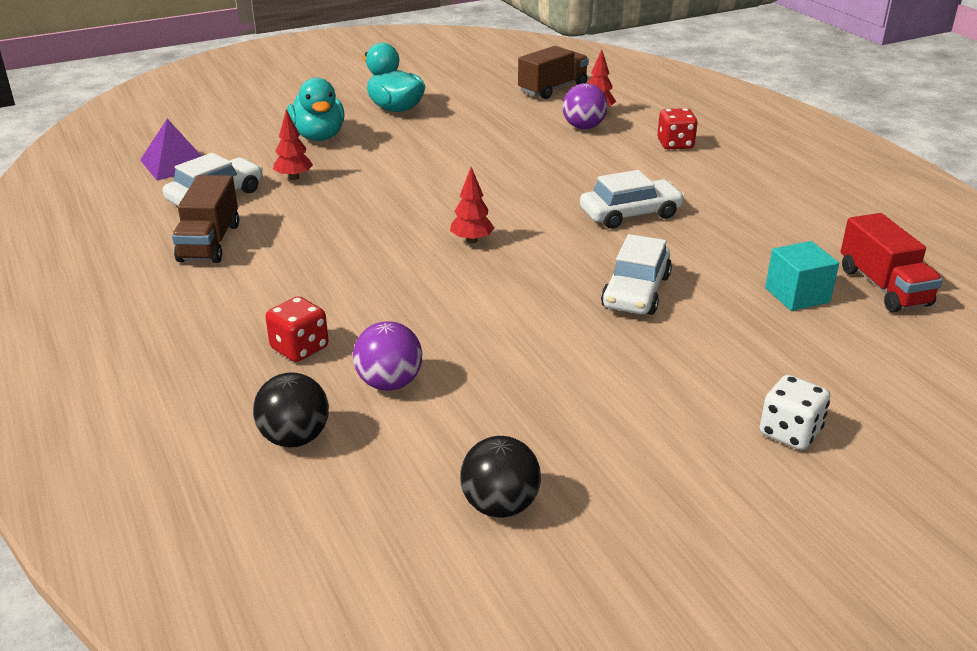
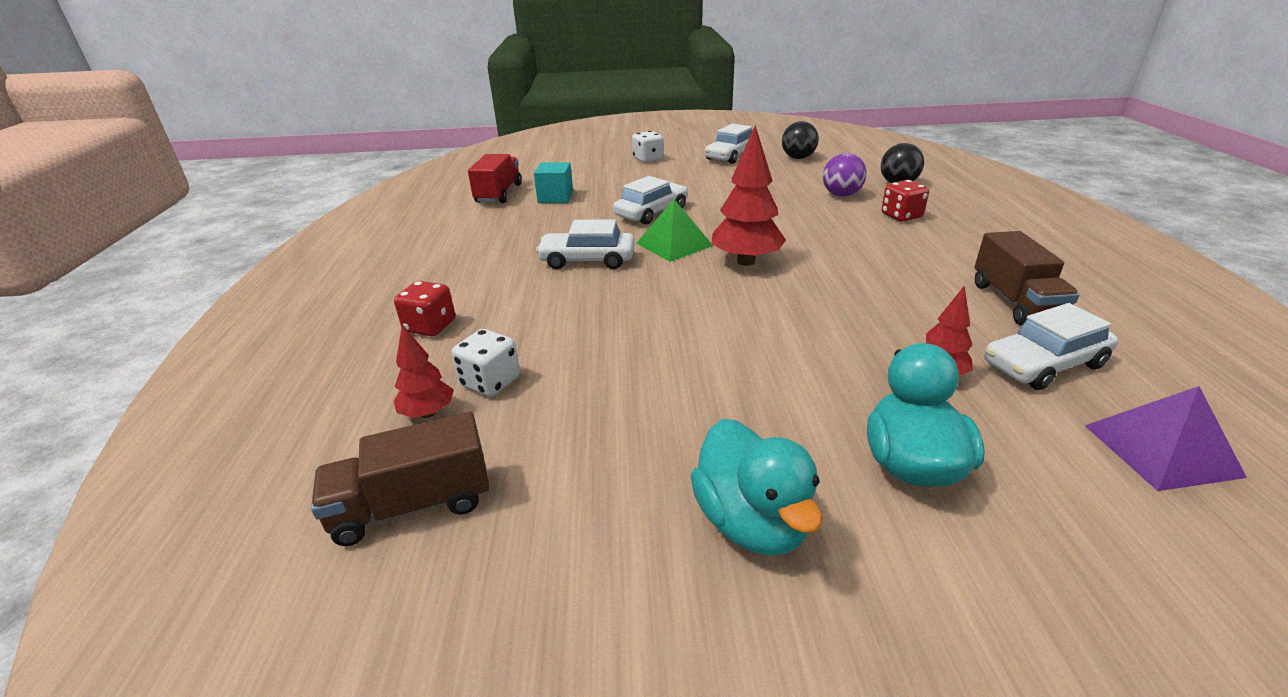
camera: 155 degrees left, 0 degrees up
brown truck [172,175,239,263] -> brown truck turned 150 degrees clockwise [974,231,1080,325]
red tree [450,167,495,244] -> red tree [712,125,786,266], size x1.78
purple ball [562,83,608,129] -> white dice [452,329,520,397]
none -> green pyramid [636,199,713,262]
none -> white car [704,123,752,164]

